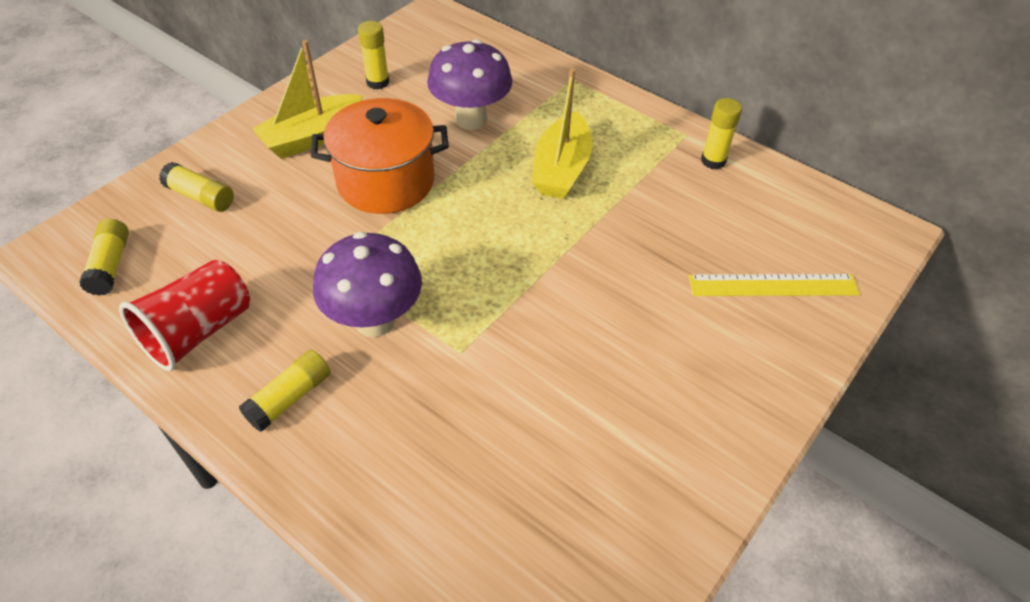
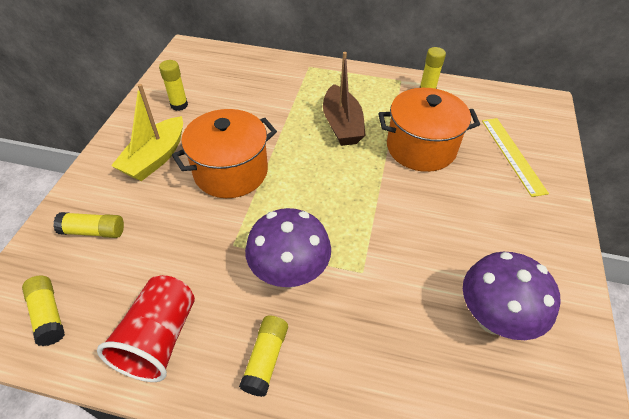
camera: 25 degrees left, 0 degrees up
purple mushroom [427,39,513,130] -> purple mushroom moved to [463,252,561,340]
yellow boat [532,68,592,199] -> brown boat [323,52,366,146]
yellow ruler [689,274,860,296] -> yellow ruler turned 75 degrees counterclockwise [482,118,549,197]
none -> orange pot [378,88,480,172]

